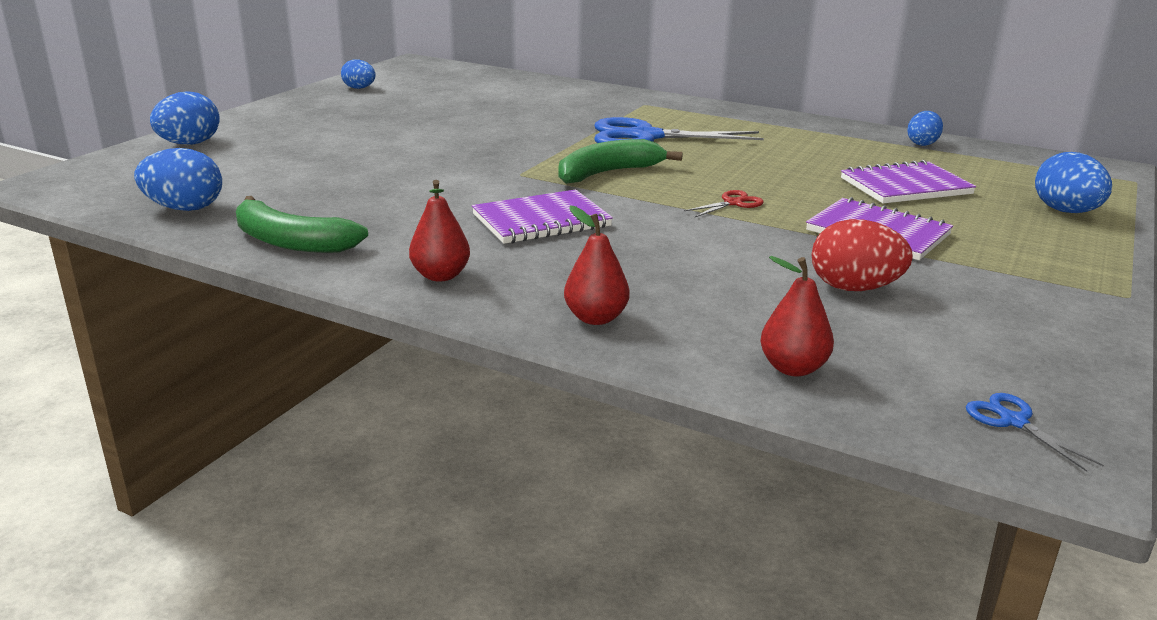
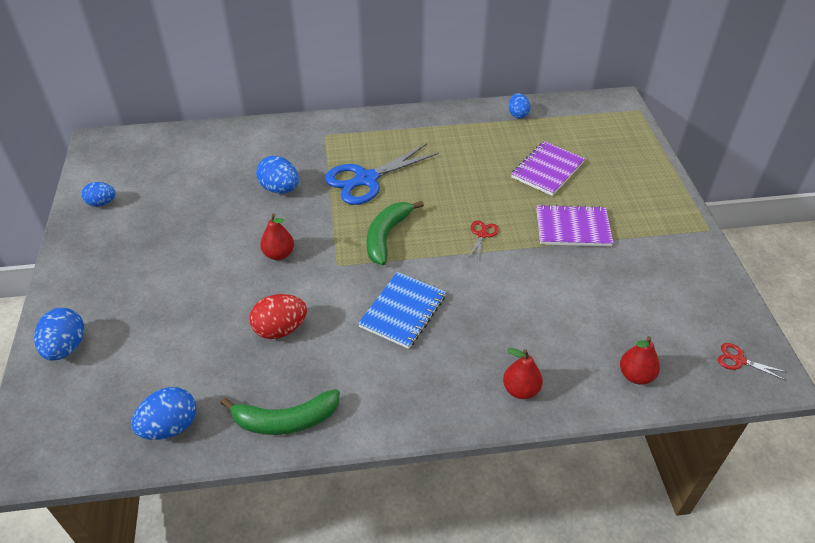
camera: 35 degrees left, 20 degrees up
red pear [409,180,470,282] -> red pear moved to [260,214,294,260]
purple notebook [472,189,613,244] -> blue notebook [358,272,446,349]
red egg [811,219,913,291] -> red egg moved to [249,294,307,339]
blue scissors [966,393,1104,472] -> red scissors [718,343,786,381]
blue egg [1035,152,1112,213] -> blue egg moved to [256,156,299,194]

